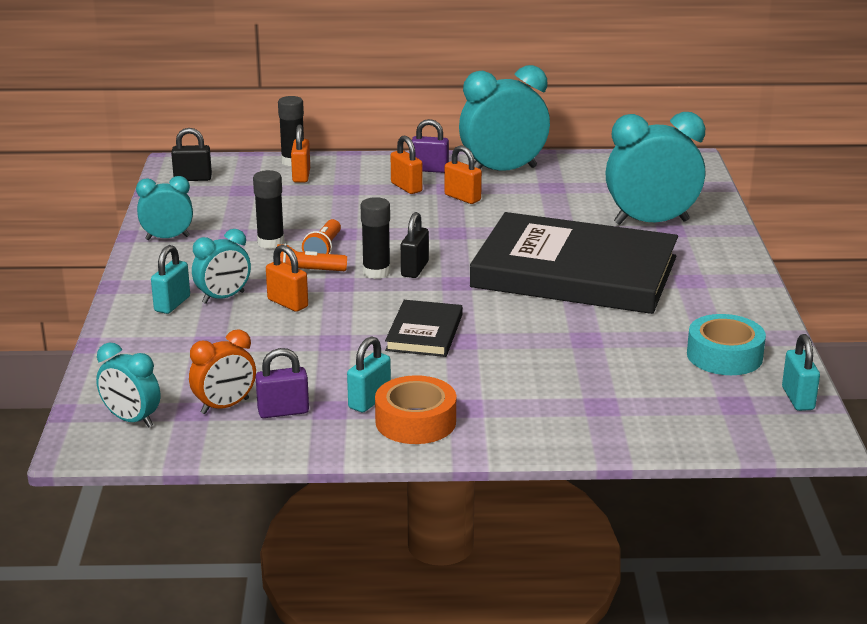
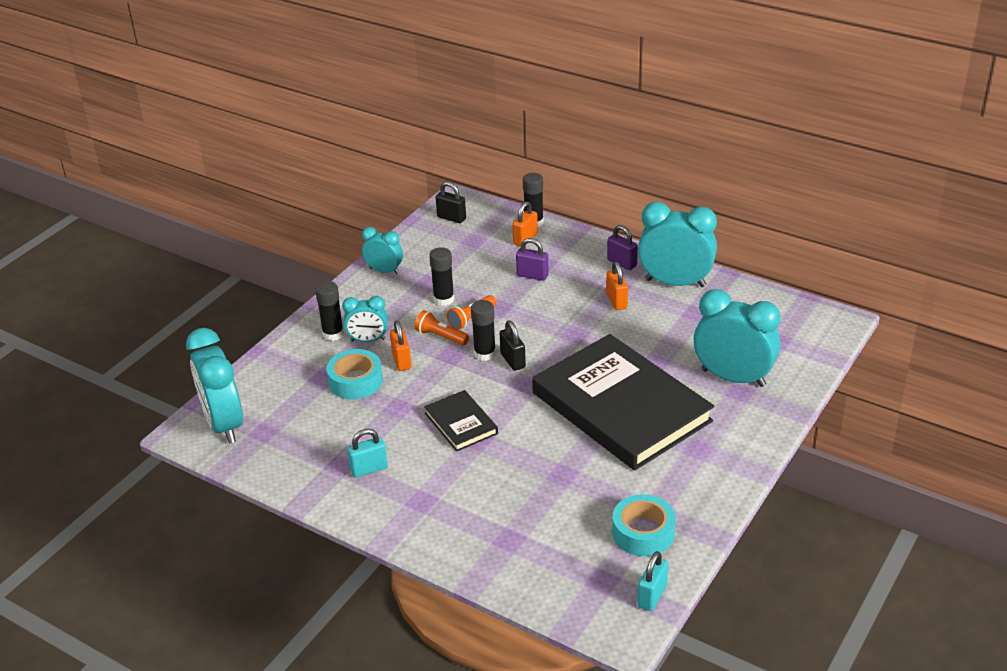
camera: 35 degrees right, 10 degrees up
turquoise clock [96,343,160,428] -> turquoise clock [186,328,243,444], size x1.80
turquoise padlock [151,245,190,314] -> black glue stick [315,281,344,341]
orange clock [189,329,256,414] -> none
purple padlock [256,348,309,418] -> purple padlock moved to [516,238,549,281]
orange tape [375,375,456,444] -> none
black book [385,300,462,357] -> black book turned 75 degrees counterclockwise [424,390,498,452]
orange padlock [391,136,423,194] -> none
black padlock [401,212,429,278] -> black padlock turned 75 degrees counterclockwise [500,320,526,371]
none -> turquoise tape [326,349,383,399]

